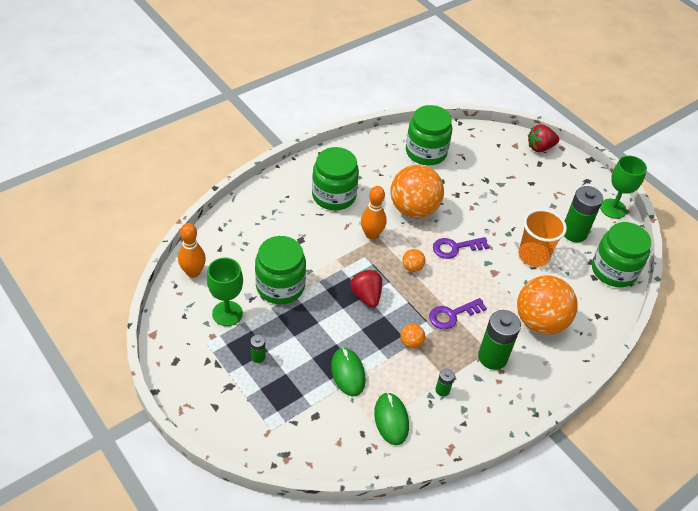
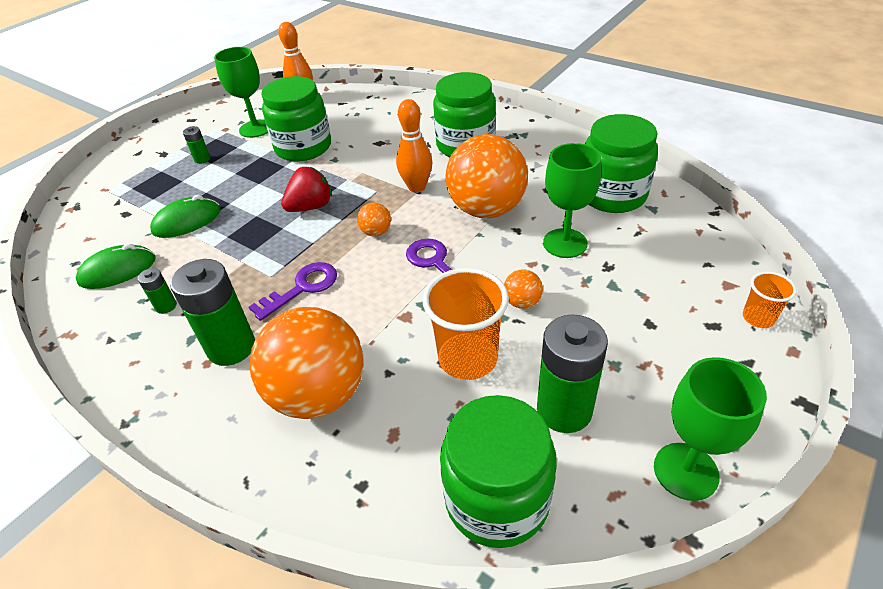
camera: 80 degrees right, 5 degrees down
orange ball [400,324,425,349] -> orange ball moved to [504,269,543,309]
purple key [429,298,487,329] -> purple key turned 90 degrees clockwise [249,262,337,321]
red strawberry [528,124,559,152] -> orange cup [743,271,797,328]
none -> green goblet [543,143,601,258]

